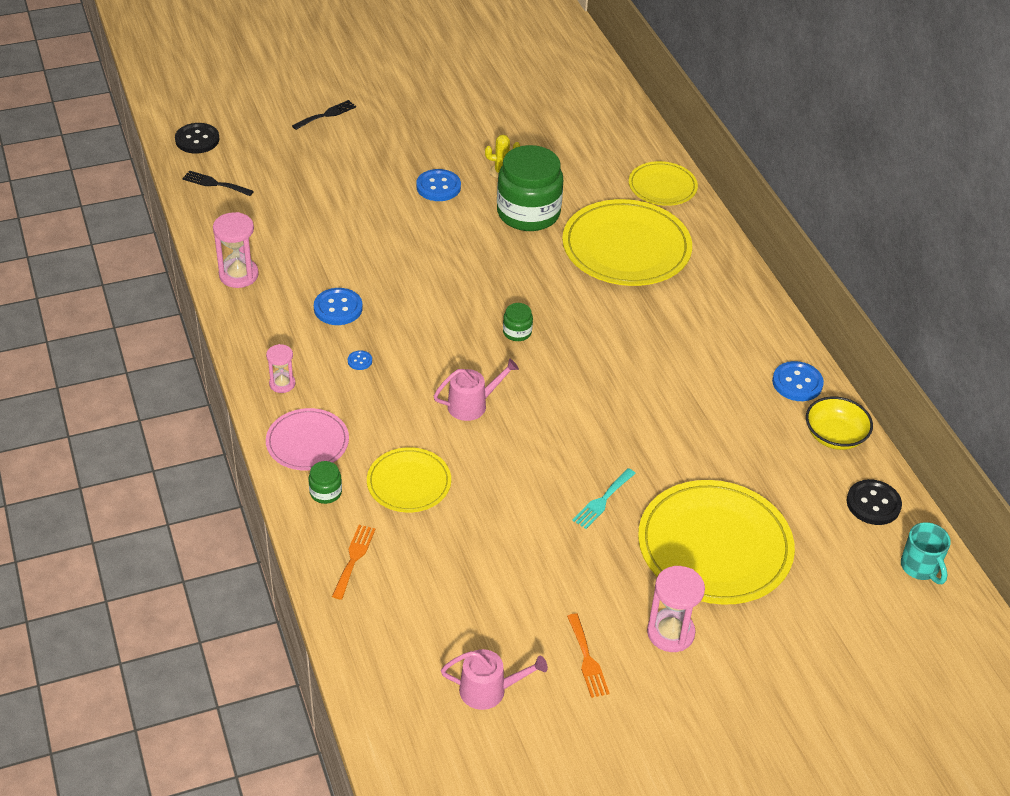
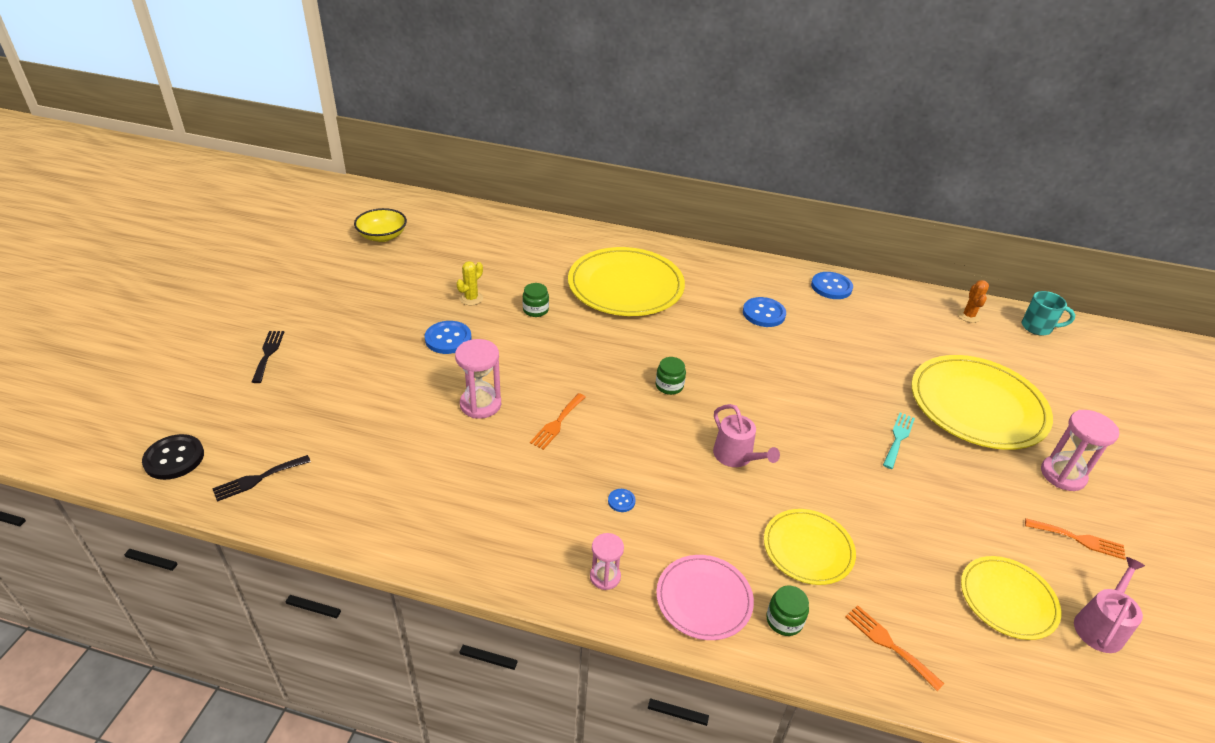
camera: 55 degrees left, 5 degrees down
pink hourglass [213,212,259,288] -> pink hourglass moved to [455,339,501,419]
blue button [314,288,363,325] -> blue button moved to [743,297,786,327]
pink watering can [434,358,519,421] -> pink watering can turned 135 degrees clockwise [713,404,780,467]
green jar [497,145,563,231] -> green jar [523,283,549,317], size x0.42
turquoise fork [572,468,636,529] -> turquoise fork turned 135 degrees counterclockwise [883,413,915,469]
yellow plate [629,161,698,206] -> yellow plate moved to [961,556,1061,640]
yellow bowl [806,397,873,450] -> yellow bowl moved to [354,208,407,242]
black button [847,479,902,525] -> orange cactus [957,280,989,323]
none -> orange fork [530,393,586,450]

